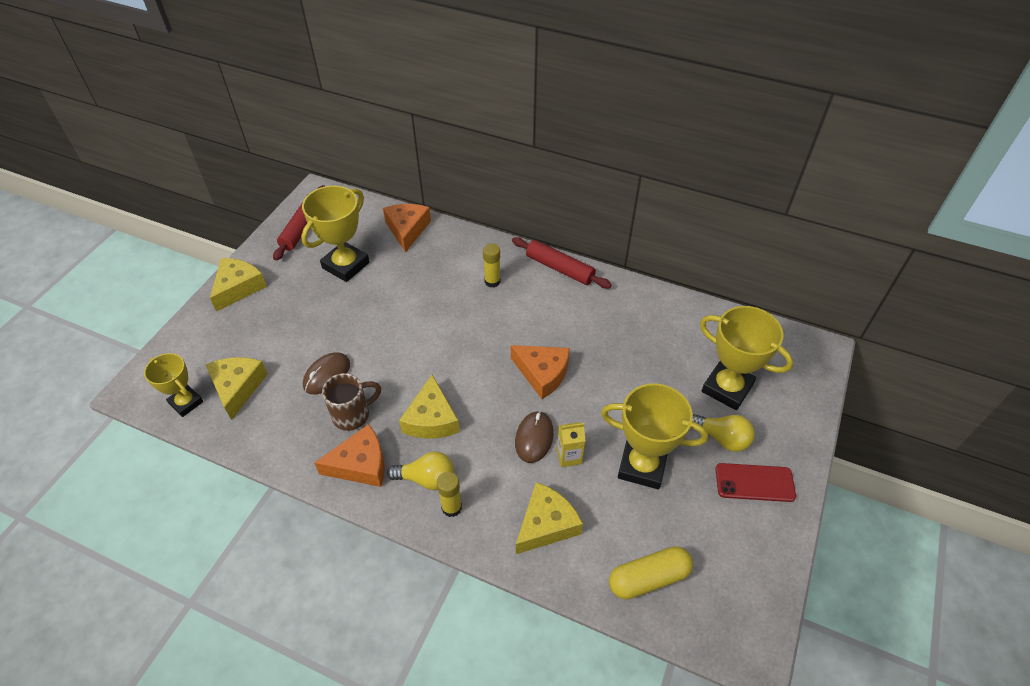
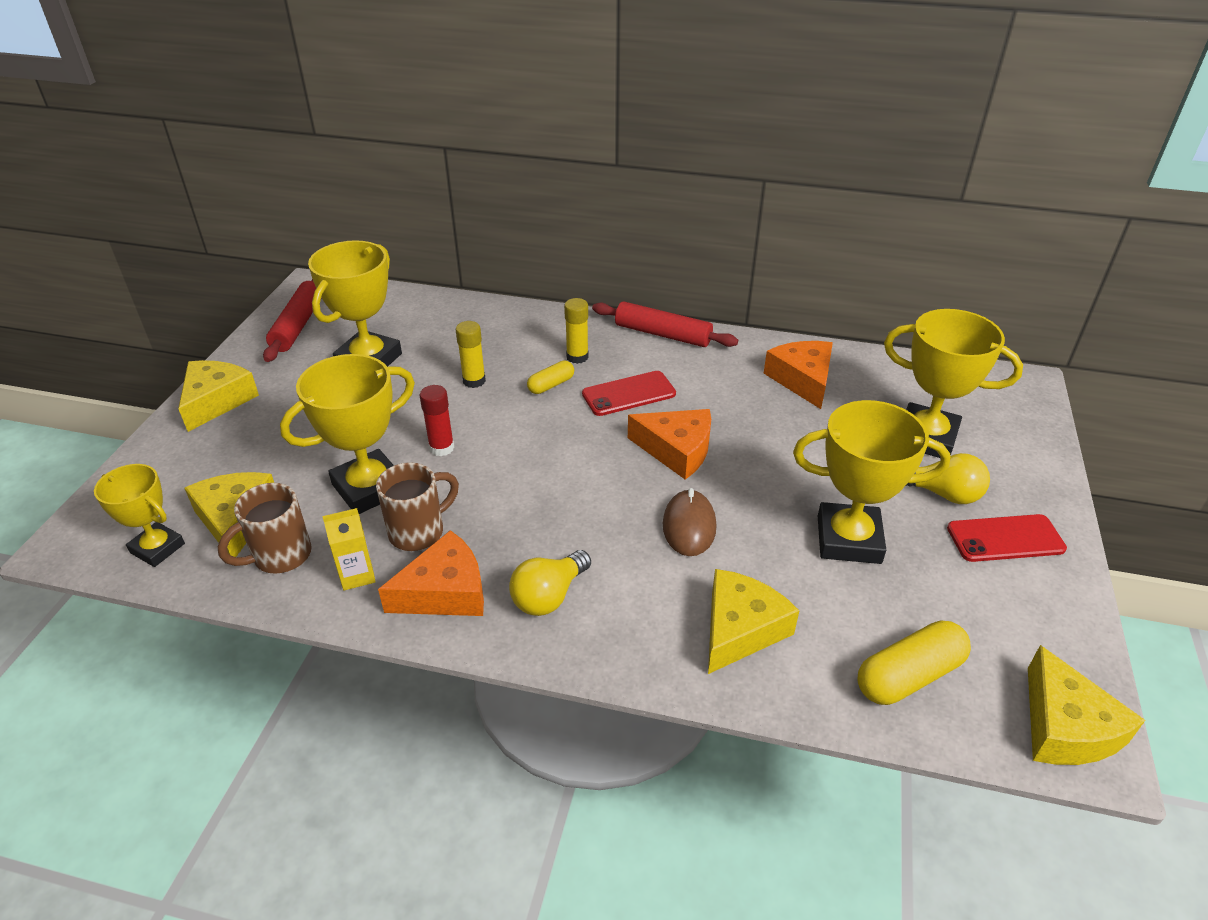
camera: 10 degrees left, 10 degrees down
brown mouse [303,352,350,394] -> yellow trophy [280,354,415,514]
orange cheese [383,204,431,253] -> orange cheese moved to [763,341,833,409]
yellow light bulb [387,452,454,490] -> yellow light bulb turned 135 degrees clockwise [509,550,591,616]
yellow cheese [399,375,460,438] -> yellow cheese moved to [1028,645,1145,765]
yellow glue stick [437,472,462,517] -> yellow glue stick moved to [456,321,486,388]
yellow carton [557,422,585,467] -> yellow carton moved to [322,508,376,590]
none -> brown mug [218,483,312,574]
none -> red glue stick [420,385,455,456]
none -> yellow capsule [527,361,574,394]
none -> red phone [582,371,676,416]

